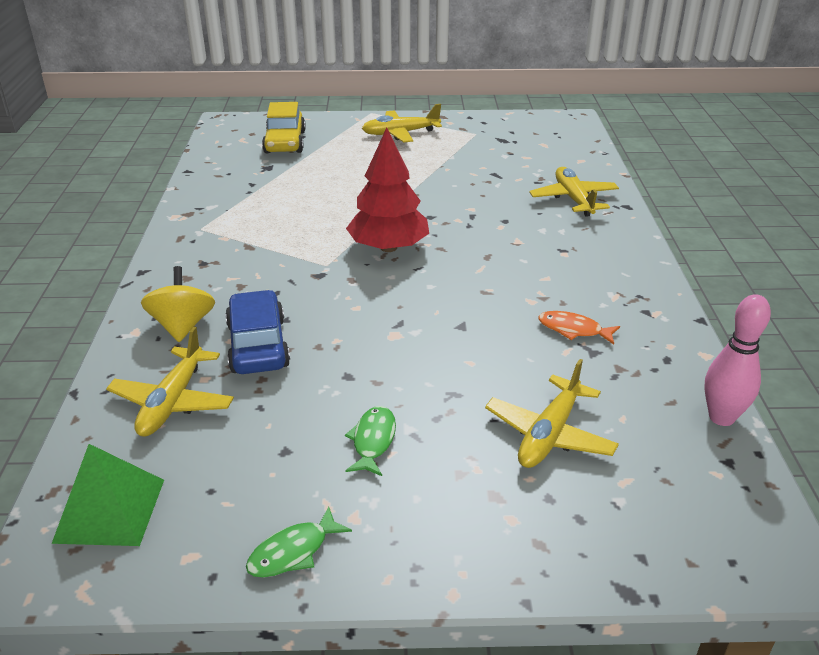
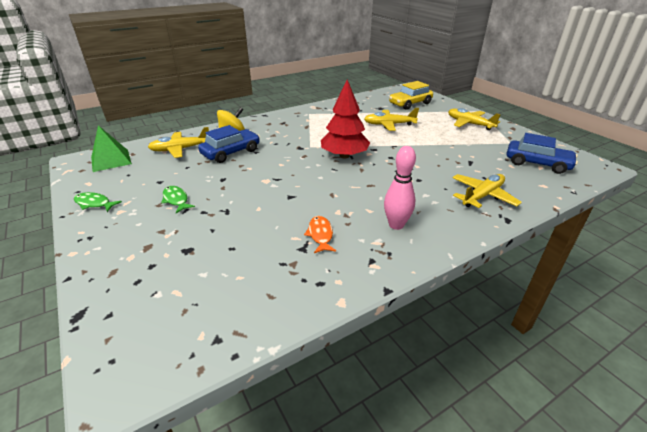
camera: 60 degrees right, 0 degrees up
green fish [345,406,396,476] -> green fish turned 105 degrees counterclockwise [161,186,195,213]
yellow plane [485,359,619,468] -> yellow plane moved to [364,108,419,131]
pink bowling pin [705,294,771,426] -> pink bowling pin moved to [384,146,416,230]
none -> blue car [507,133,578,174]

